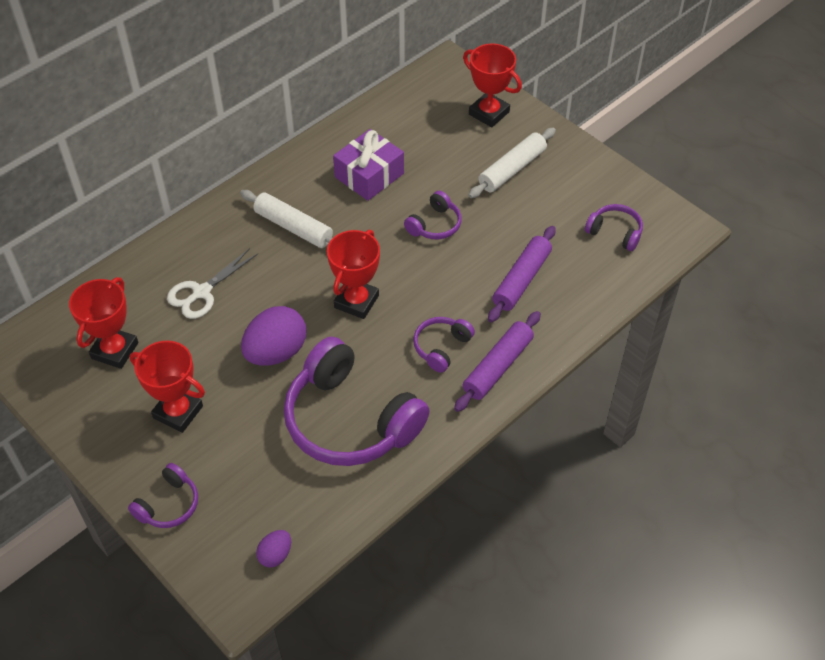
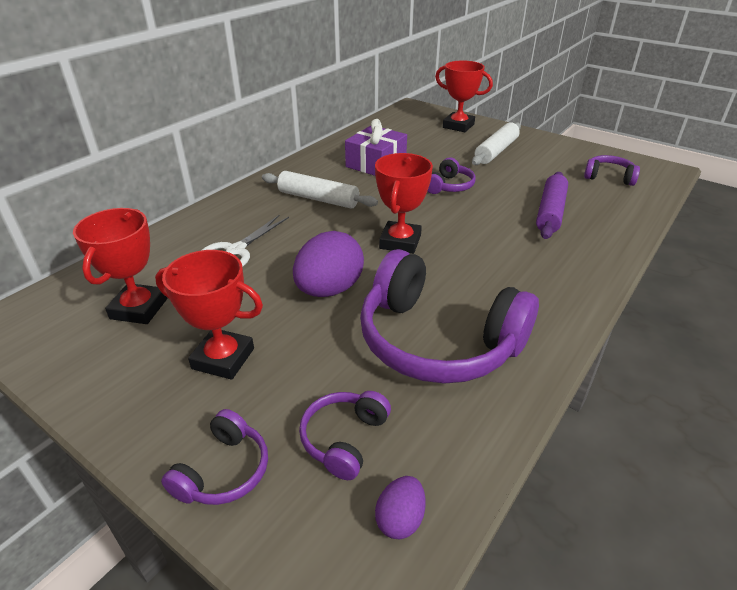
camera: 10 degrees left, 15 degrees down
purple headphones [413,317,475,373] -> purple headphones moved to [299,391,391,480]
purple rolling pin [454,311,541,412] -> none

